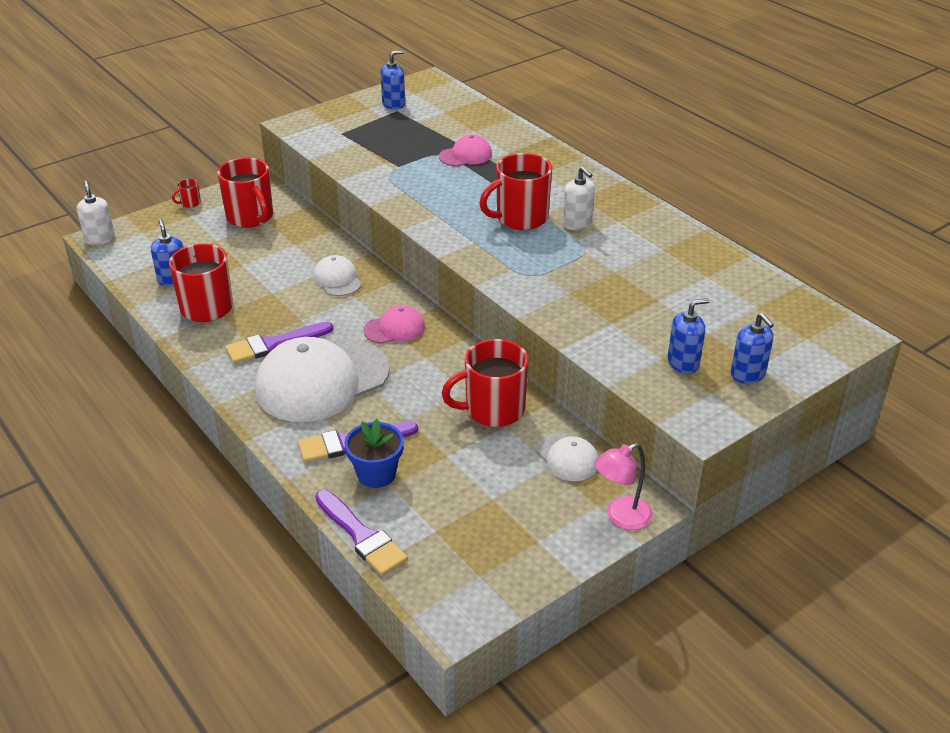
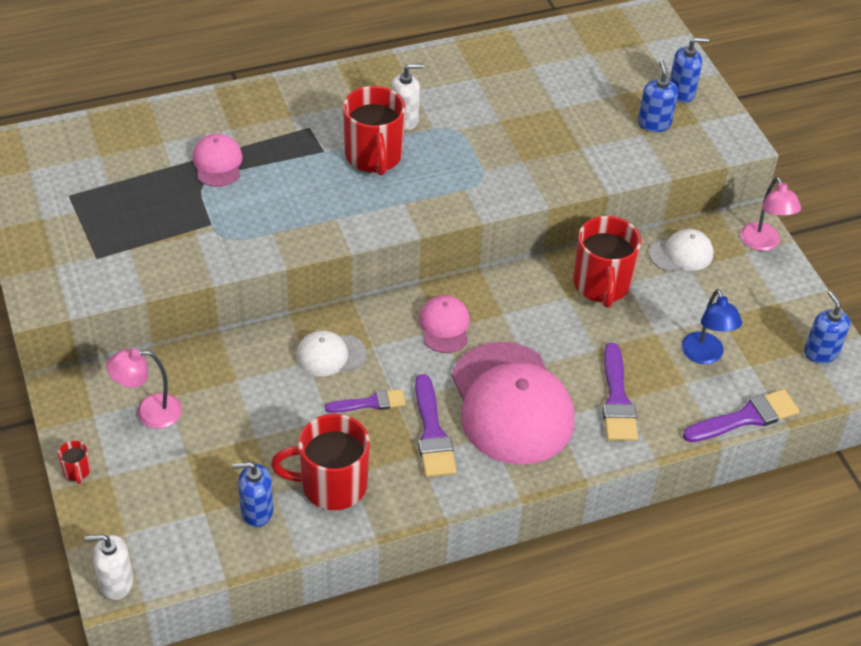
camera: 75 degrees left, 10 degrees up
red mug [217,158,273,228] -> pink lamp [106,349,182,429]
white cap [255,337,390,422] -> pink cap [452,342,574,465]
blue flower pot [344,419,404,488] -> none
blue soap dispenser [380,50,405,109] -> blue soap dispenser moved to [804,291,850,363]
none -> purple brush [325,389,406,413]
none -> blue lamp [681,289,742,364]

